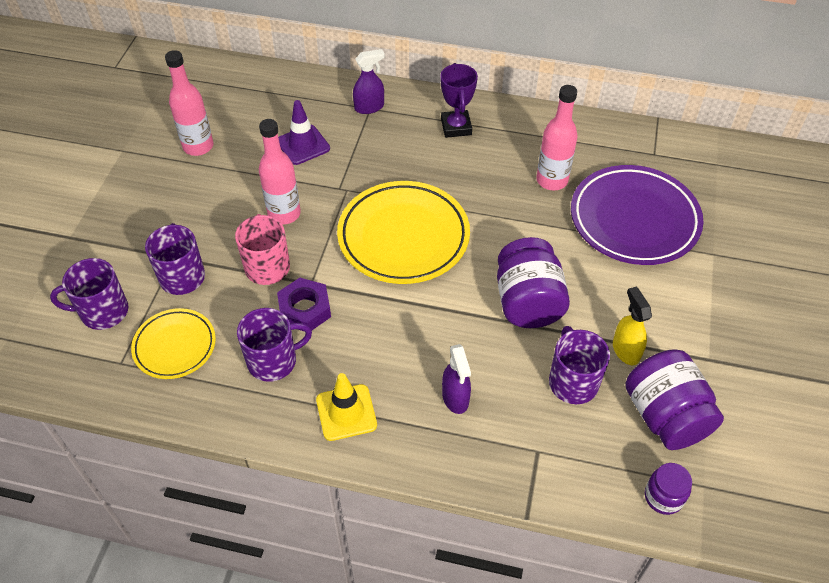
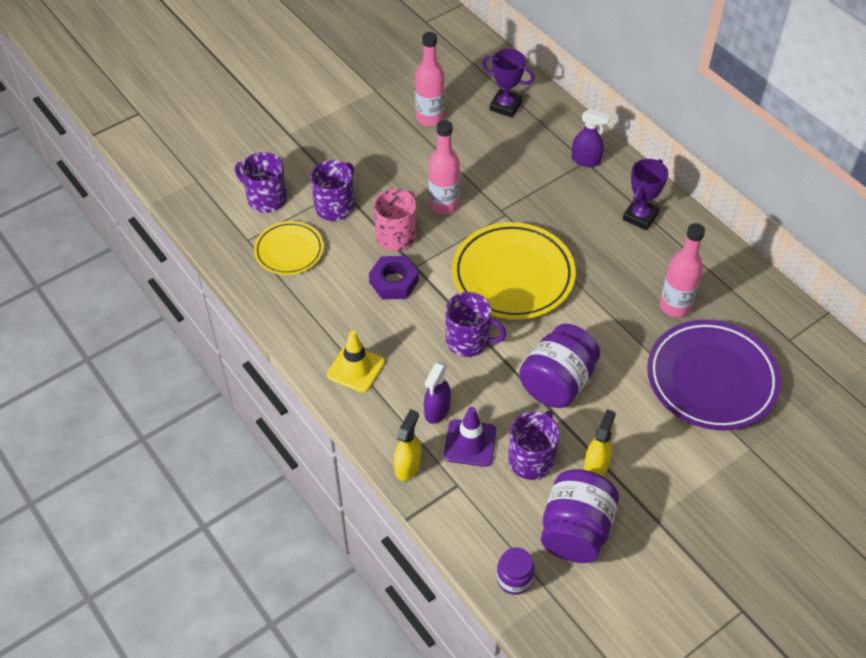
camera: 40 degrees right, 0 degrees up
purple mug [237,308,312,382] -> purple mug moved to [445,292,507,357]
purple traffic cone [278,100,330,165] -> purple traffic cone moved to [444,407,496,467]
none -> yellow spray bottle [394,409,421,481]
none -> purple trophy [482,49,535,117]

